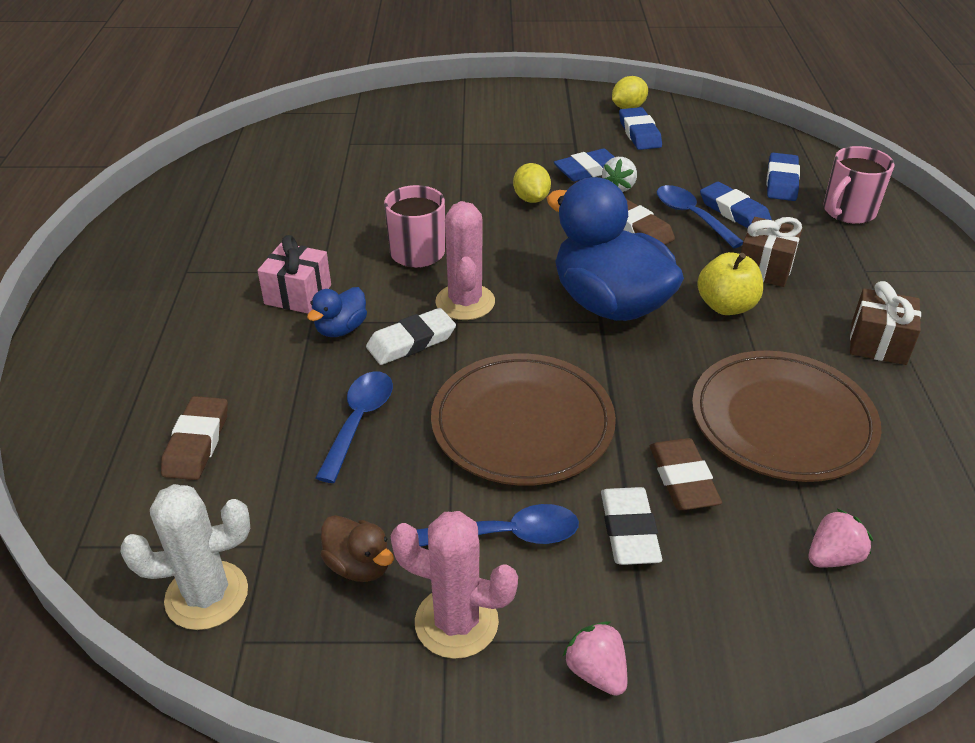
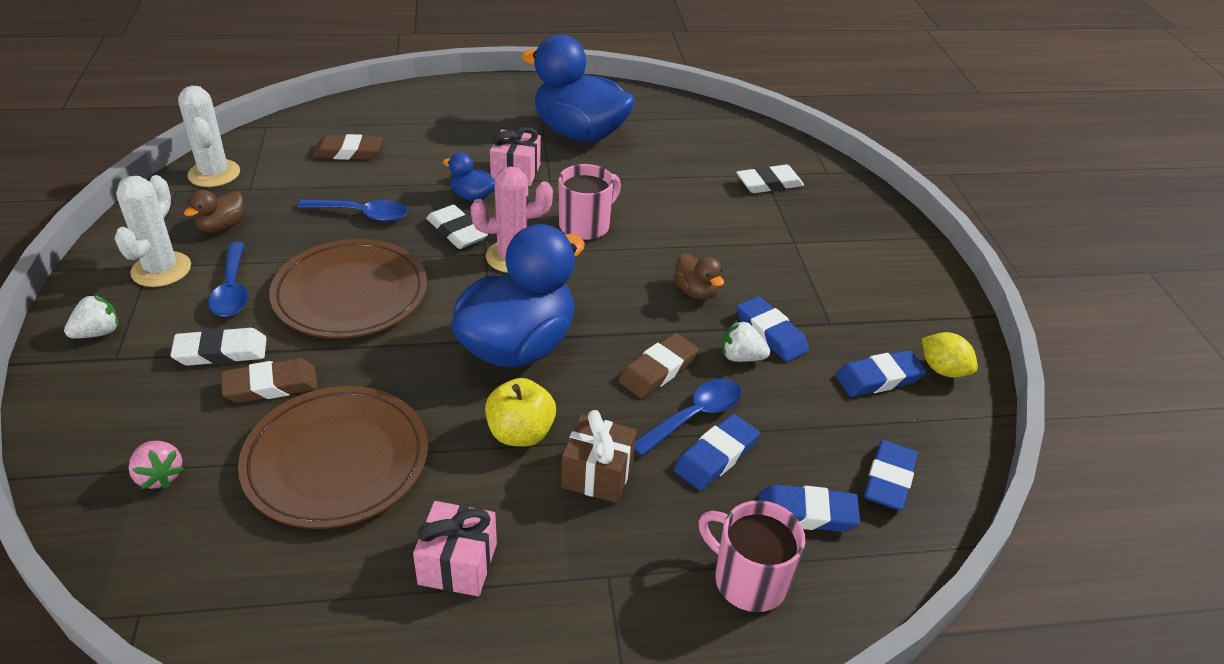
camera: 80 degrees right, 0 degrees up
pink cactus [391,511,518,659] -> white cactus [114,175,191,287]
yellow lemon [513,163,551,203] -> brown duck [673,253,724,300]
pink strawberry [563,621,627,696] -> white strawberry [64,294,118,338]
brown gift [850,281,921,365] -> pink gift [413,501,497,596]
none -> blue duck [521,34,635,142]
none -> white eraser [736,165,804,193]
none -> blue eraser [864,440,918,510]

